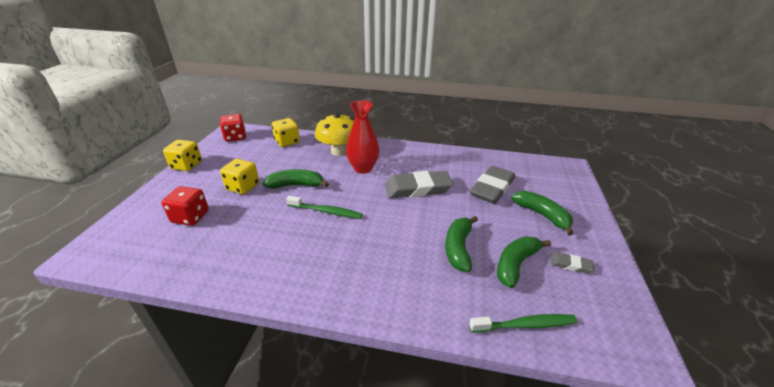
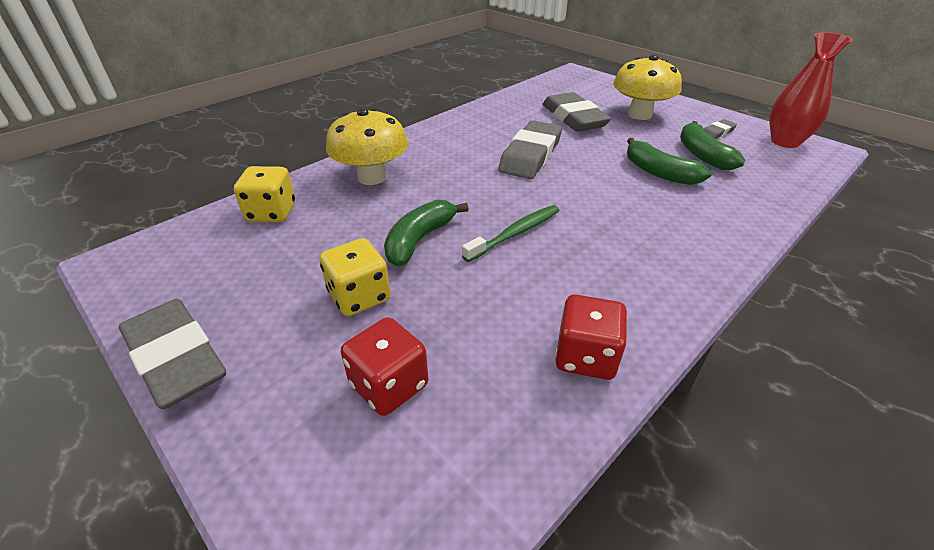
camera: 55 degrees left, 5 degrees up
yellow dice [163,140,202,171] -> grey eraser [119,299,226,409]
red dice [220,114,246,142] -> red dice moved to [555,294,627,380]
red vase [346,101,379,174] -> red vase moved to [769,32,853,148]
green toothbrush [469,314,577,332] -> none
green banana [511,191,574,236] -> yellow mushroom [613,55,682,120]

